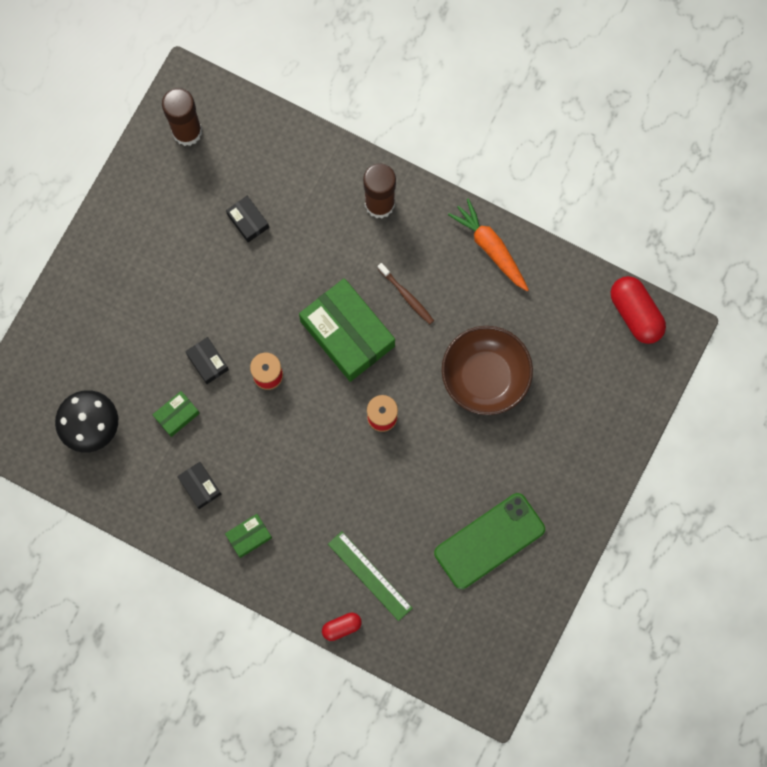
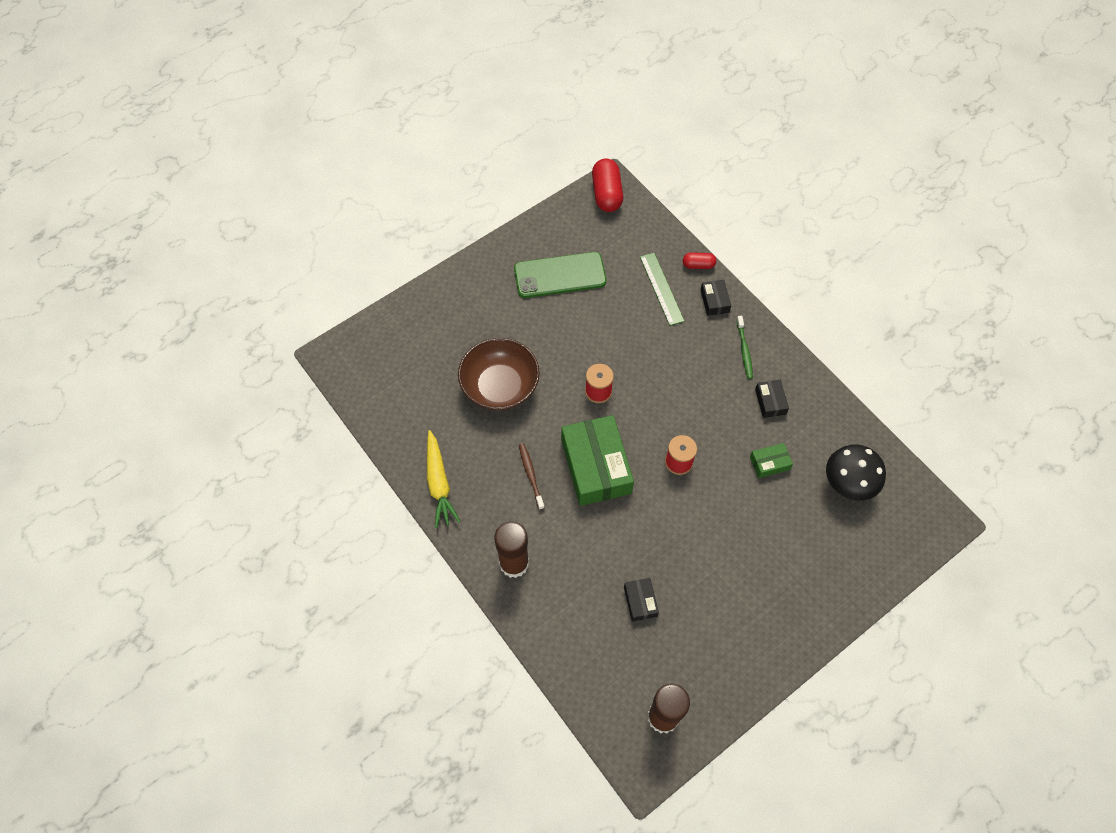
camera: 155 degrees left, 15 degrees down
black box [185,337,229,384] -> black box moved to [701,280,731,316]
green box [225,514,272,558] -> green toothbrush [737,316,753,379]
orange carrot [448,198,529,291] -> yellow carrot [427,430,461,528]
red capsule [611,276,666,344] -> red capsule moved to [592,158,623,212]

